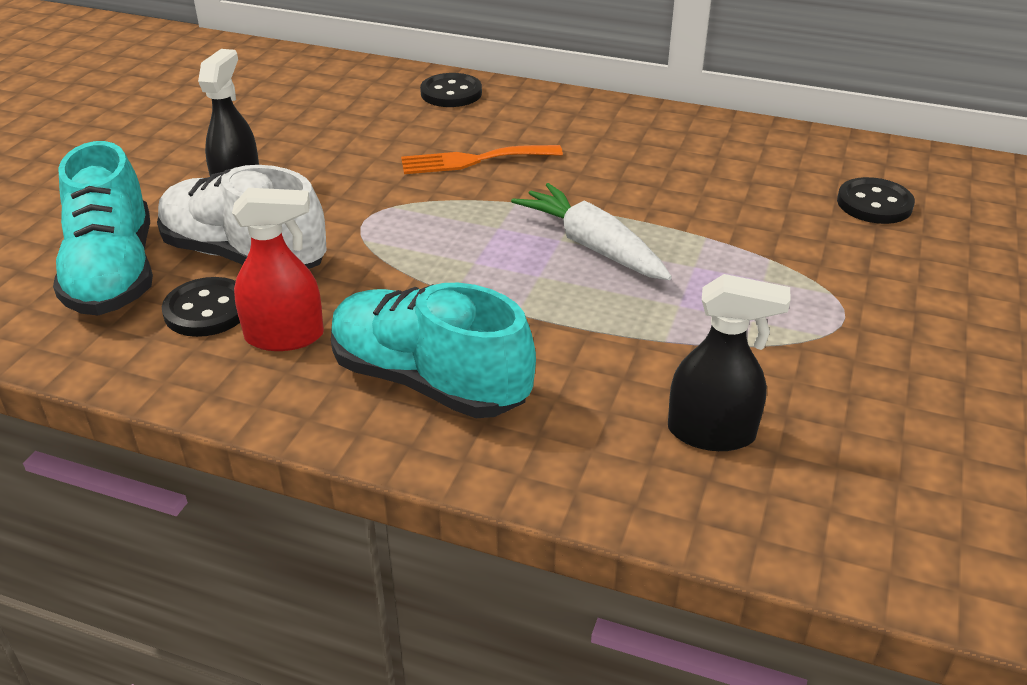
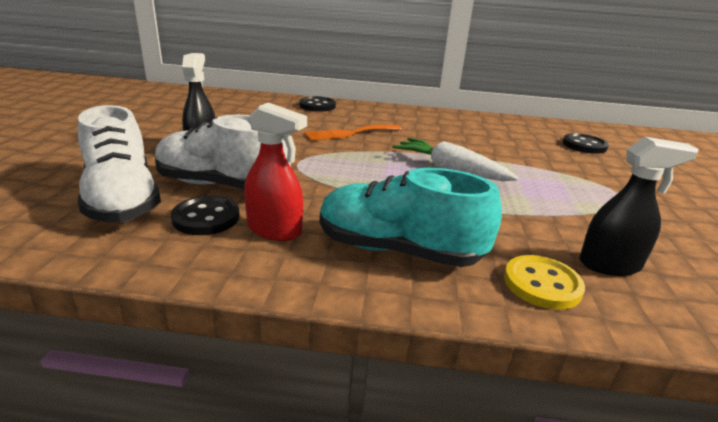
camera: 15 degrees left, 10 degrees down
turquoise shoe [53,141,153,315] -> white shoe [78,105,161,222]
red spray bottle [232,188,324,351] -> red spray bottle turned 45 degrees clockwise [244,102,307,241]
none -> yellow button [504,255,585,310]

